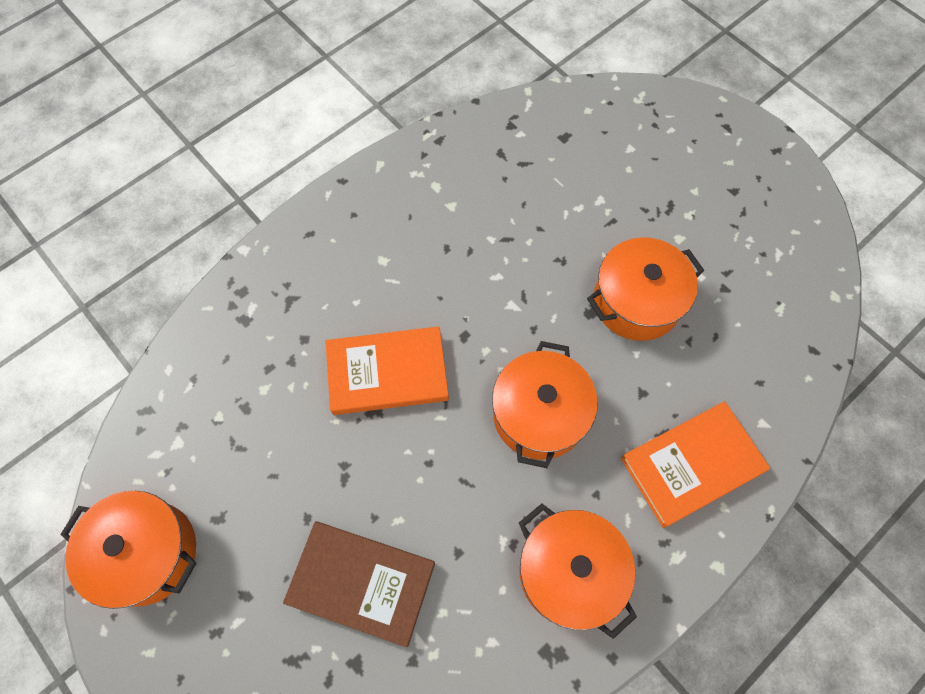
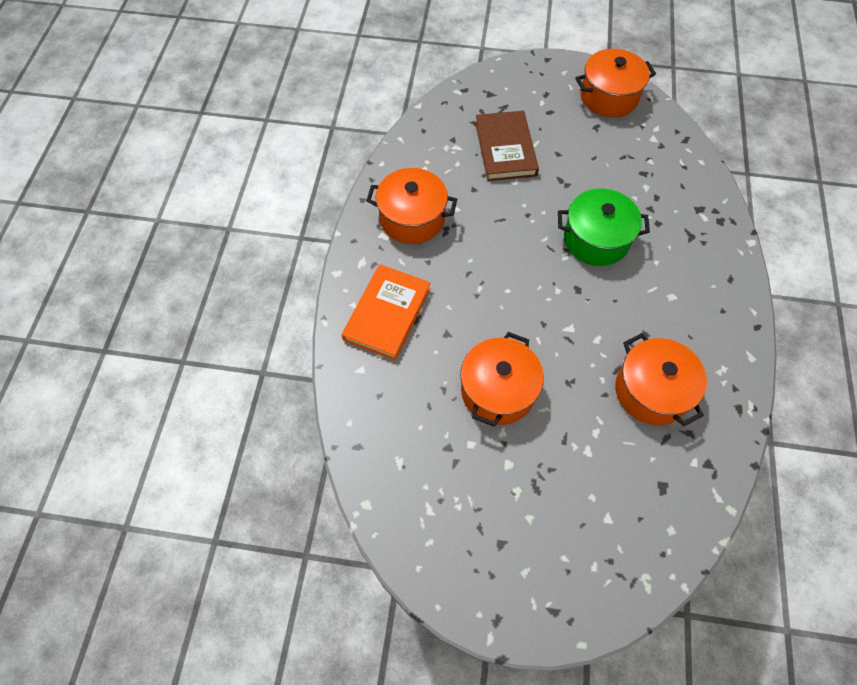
camera: 140 degrees right, 5 degrees down
brown book [283,521,435,647] -> brown book turned 75 degrees counterclockwise [475,111,539,181]
orange book [326,326,449,415] -> green pot [558,188,650,266]
orange pot [492,341,598,468] -> orange pot moved to [615,333,707,426]

